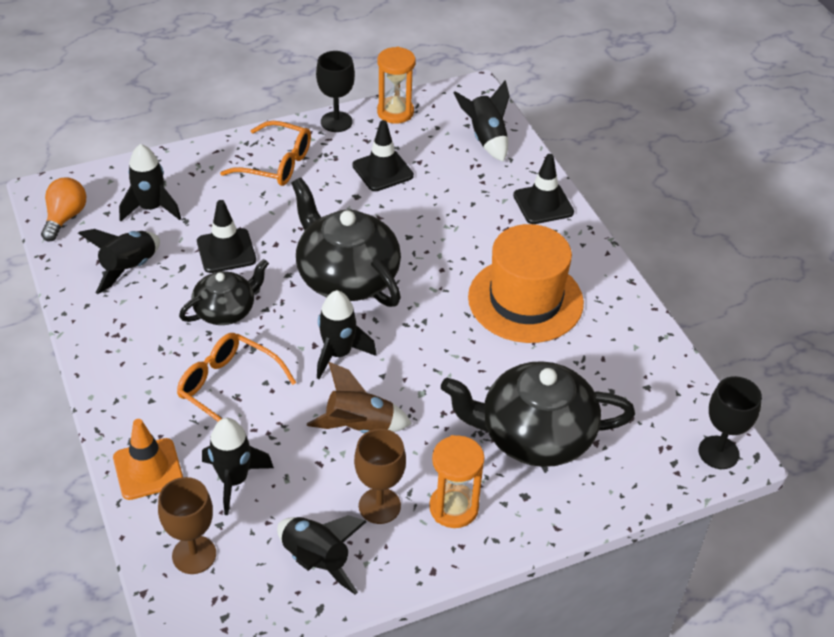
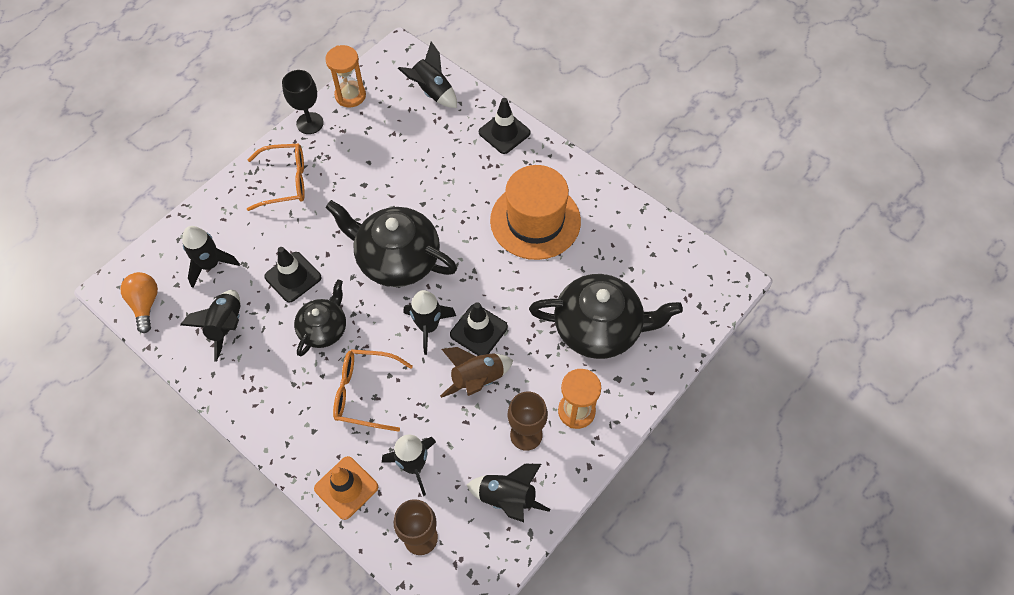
camera: 25 degrees left, 15 degrees up
black traffic cone [352,120,414,191] -> black traffic cone moved to [450,302,508,356]
black teapot [441,361,635,467] -> black teapot turned 150 degrees counterclockwise [529,274,683,359]
black goblet [699,376,762,469] -> none

